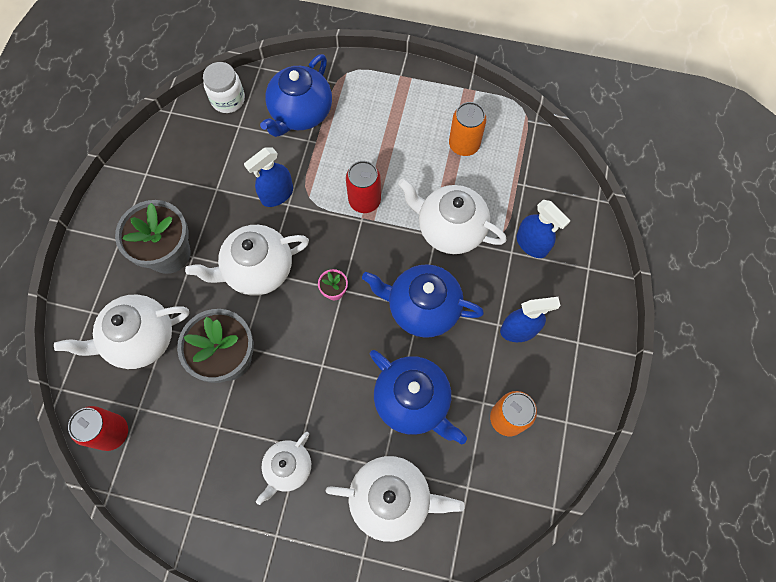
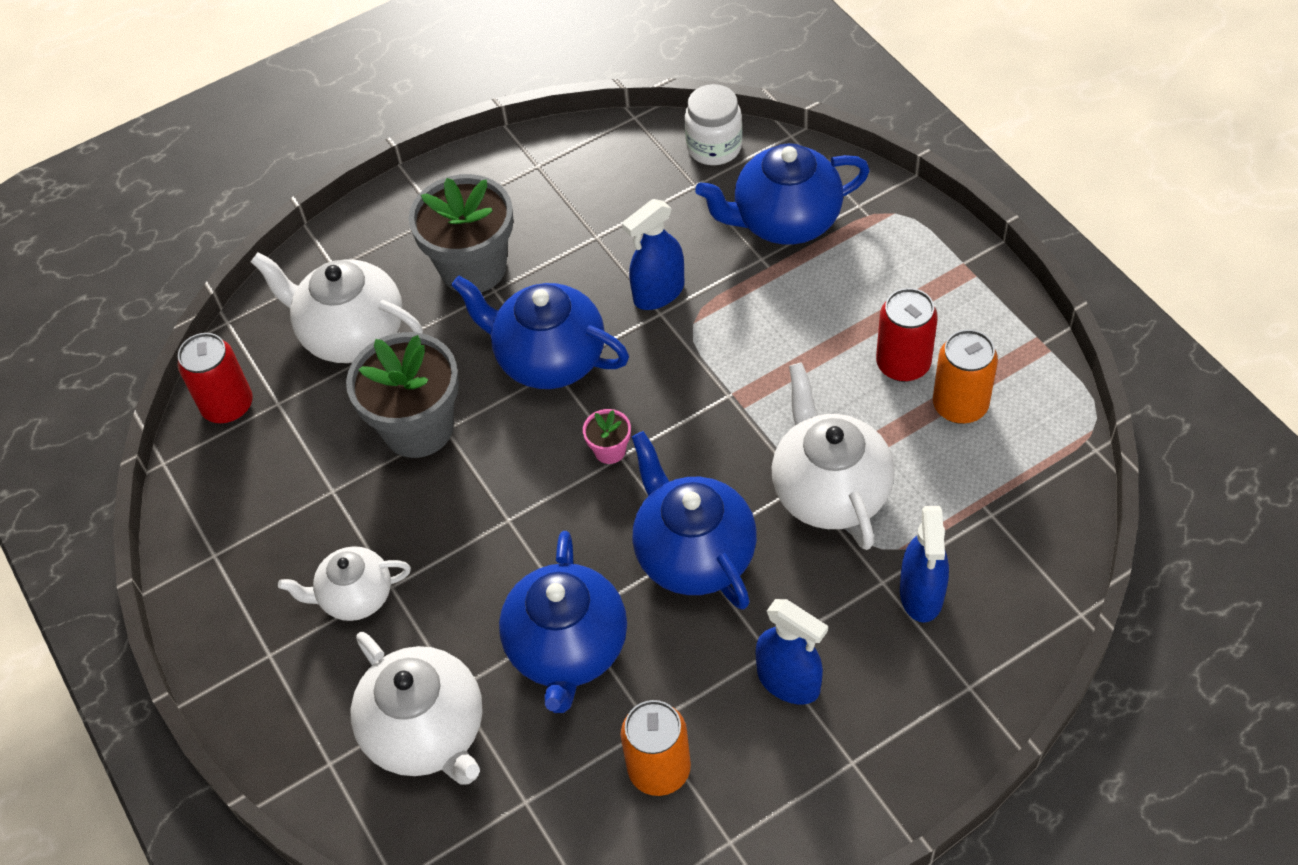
camera: 50 degrees right, 15 degrees down
white teapot [185,225,309,296] -> blue teapot [451,276,629,389]
blue spray bottle [244,147,293,207] -> blue spray bottle turned 45 degrees counterclockwise [622,199,684,310]
red can [346,161,381,213] -> red can moved to [876,288,938,382]

